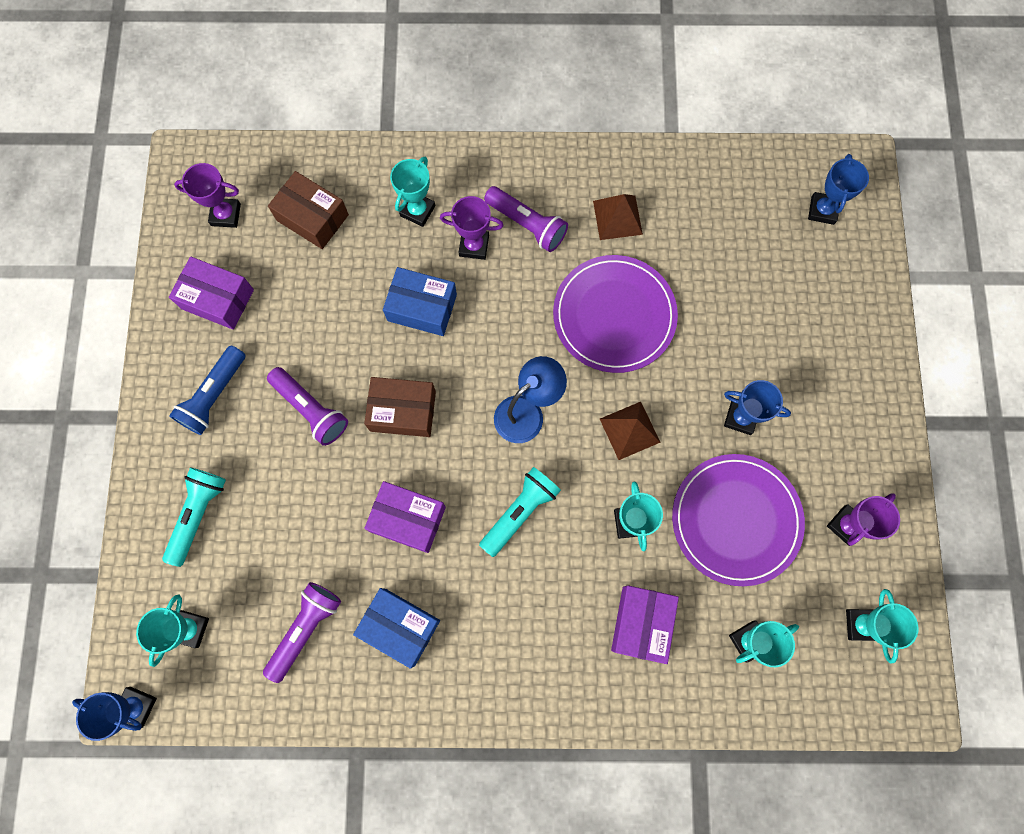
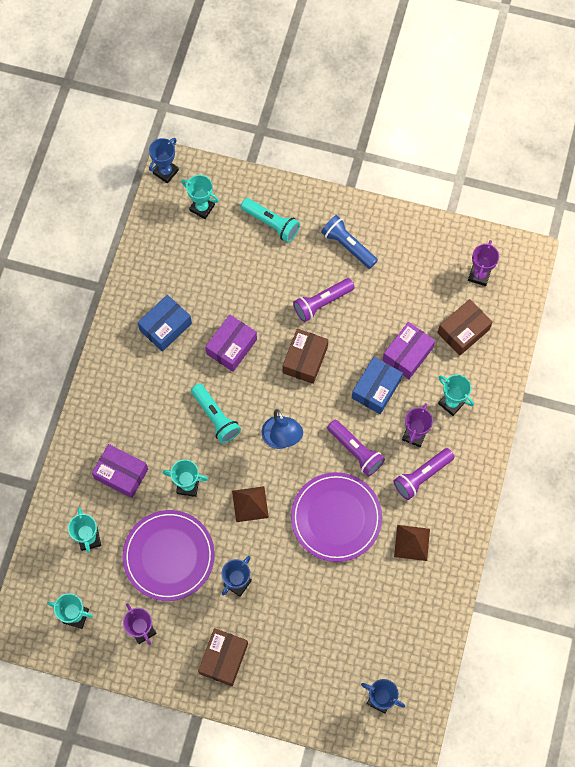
camera: 105 degrees right, 5 degrees down
purple box [169,256,254,330] -> purple box moved to [382,322,435,379]
purple flashlight [263,582,341,683] -> purple flashlight moved to [327,420,385,476]
none -> brown box [198,628,248,686]

